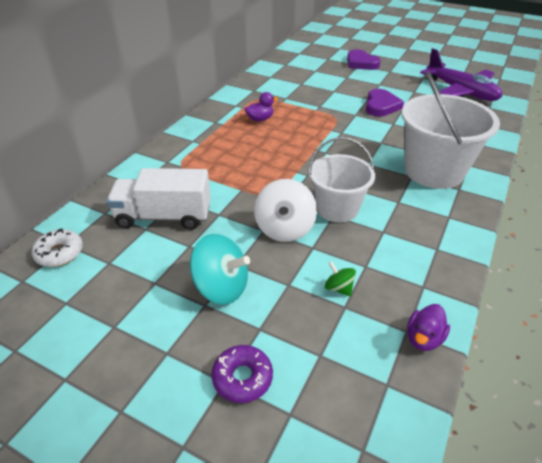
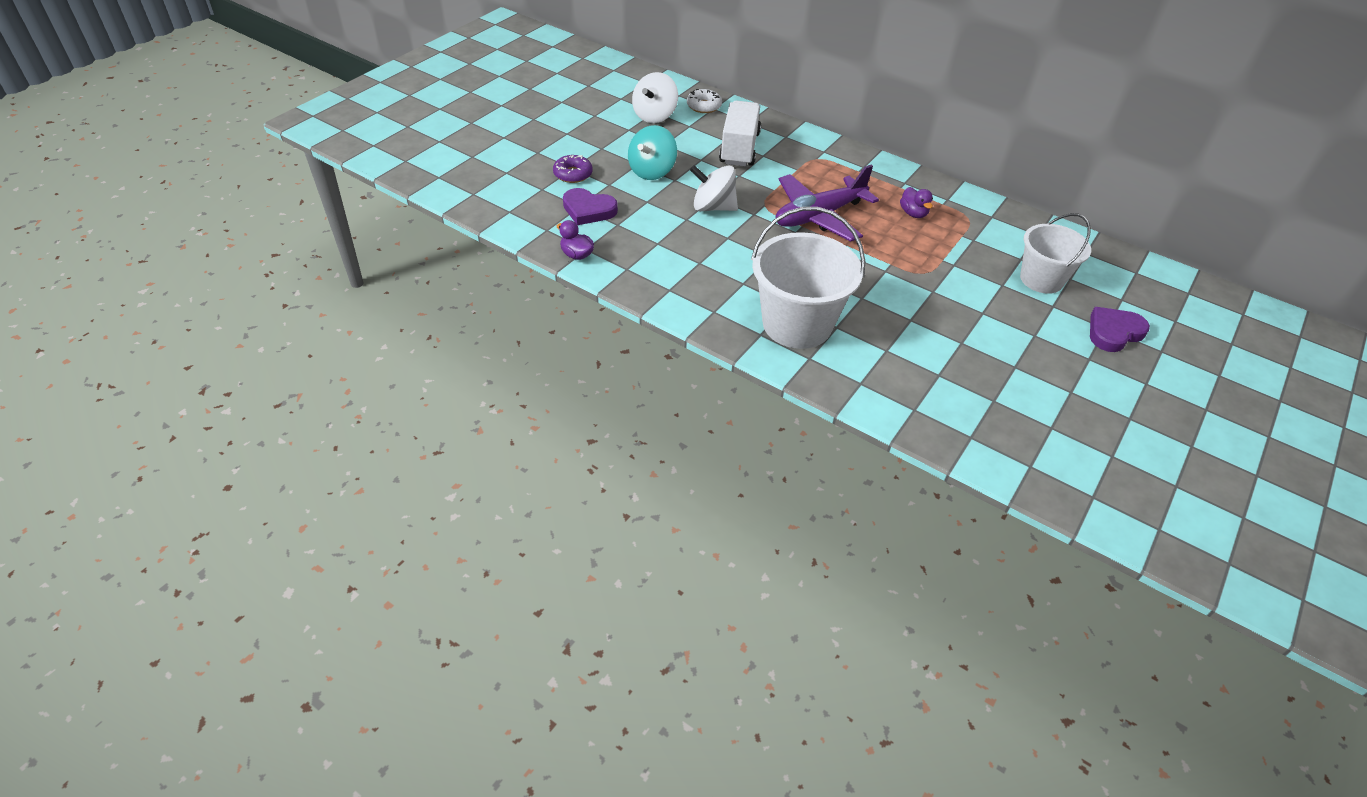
camera: 95 degrees right, 5 degrees up
white bucket [308,137,375,222] -> white bucket moved to [1020,213,1091,294]
green spinning top [325,261,356,297] -> none
purple heart [366,89,404,117] -> purple heart moved to [563,188,618,225]
purple plane [420,48,502,101] -> purple plane moved to [776,165,879,241]
none -> white spinning top [632,72,678,123]

